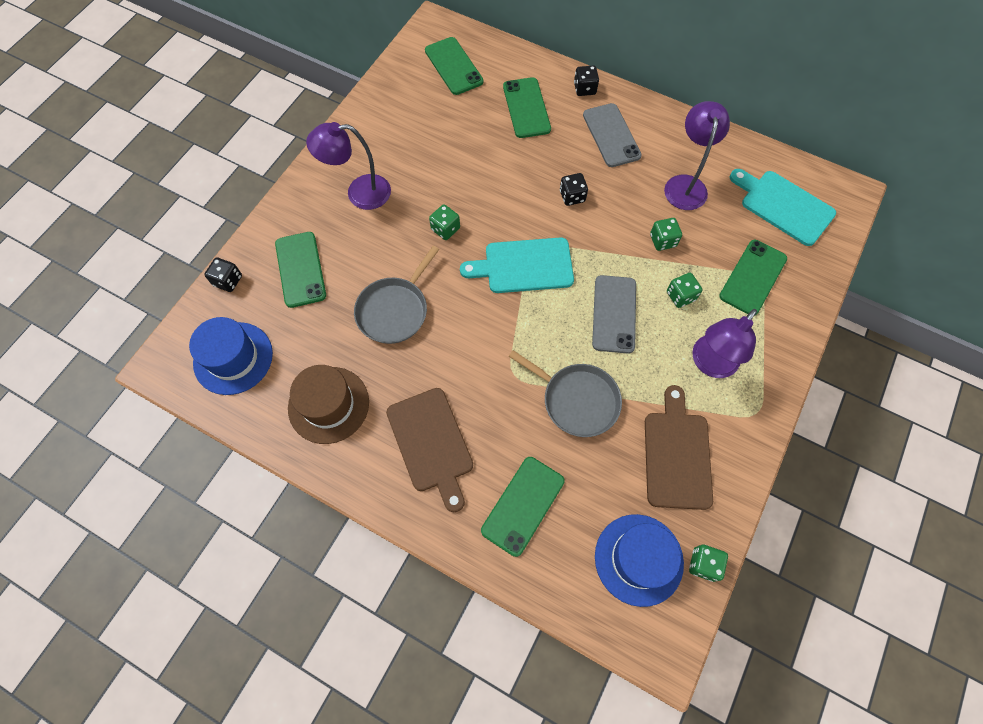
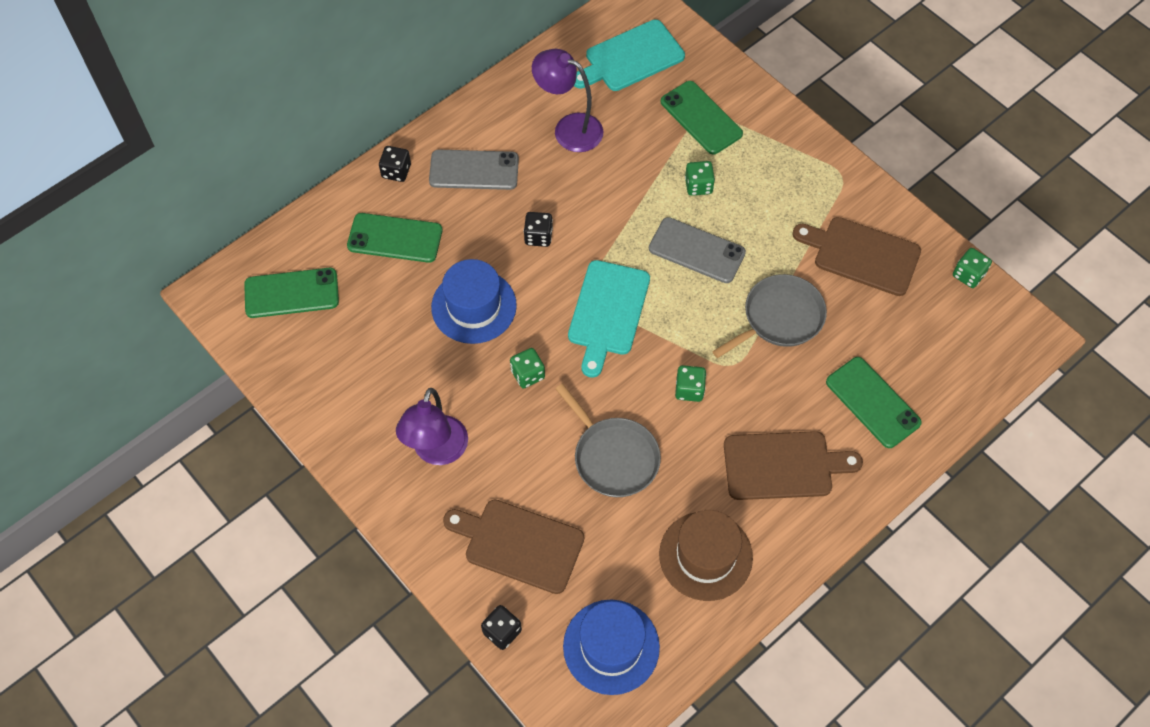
camera: 70 degrees left, 5 degrees down
green phone [275,232,326,308] -> brown cutting board [443,499,584,594]
blue hat [595,514,684,607] -> blue hat moved to [431,259,517,344]
green dice [650,218,682,251] -> green dice moved to [675,365,706,402]
purple lamp [692,309,757,378] -> none

